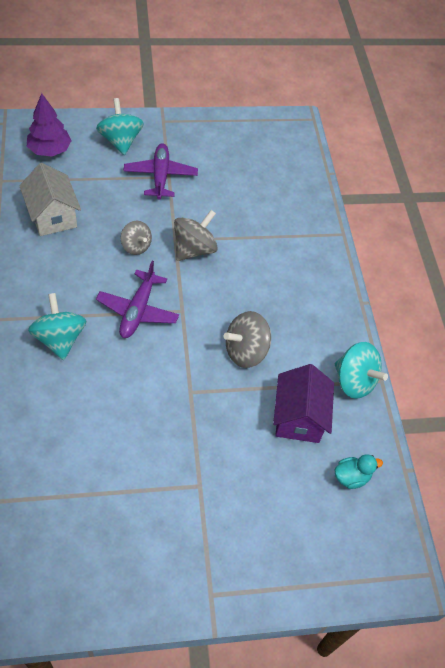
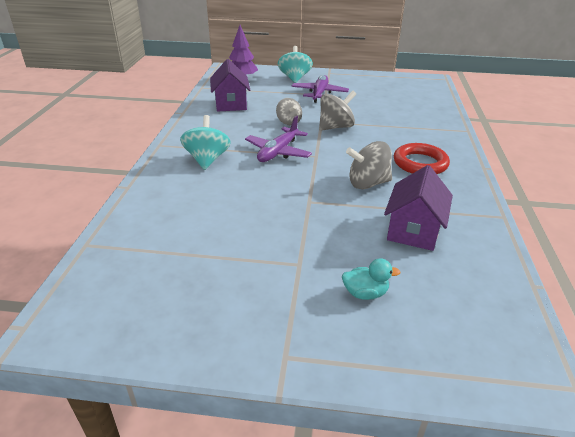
camera: 20 degrees right, 20 degrees down
white house [20,163,81,236] -> purple house [210,59,250,112]
turquoise duck [334,454,383,489] -> turquoise duck moved to [342,258,401,300]
turquoise spinning top [335,342,388,399] -> none
none -> red ring [394,143,450,174]

